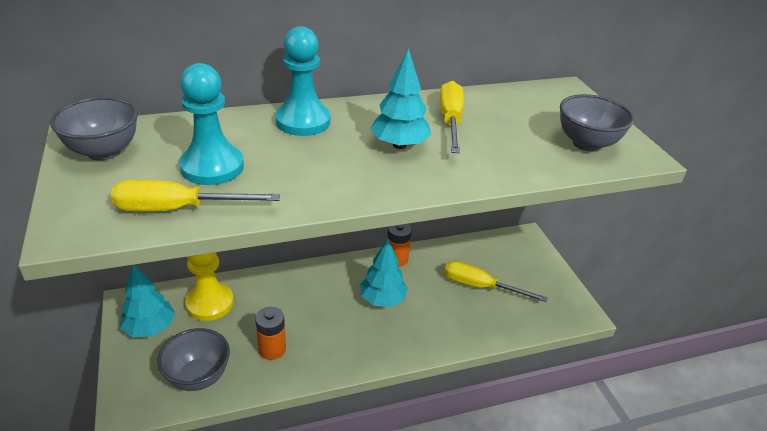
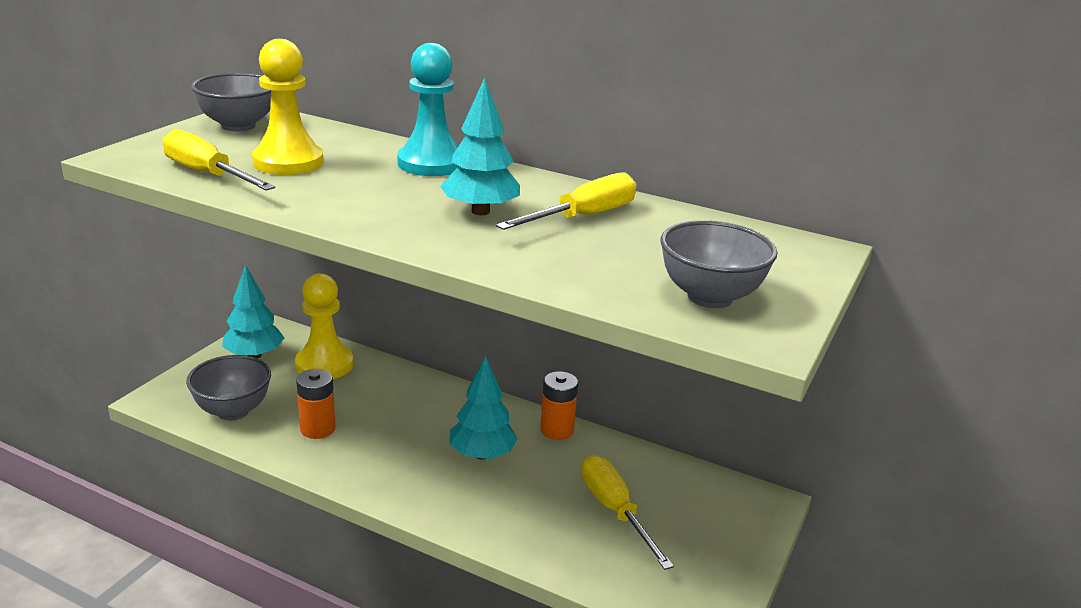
camera: 45 degrees right, 10 degrees down
turquoise pawn [179,63,244,185] -> yellow pawn [252,39,324,175]

